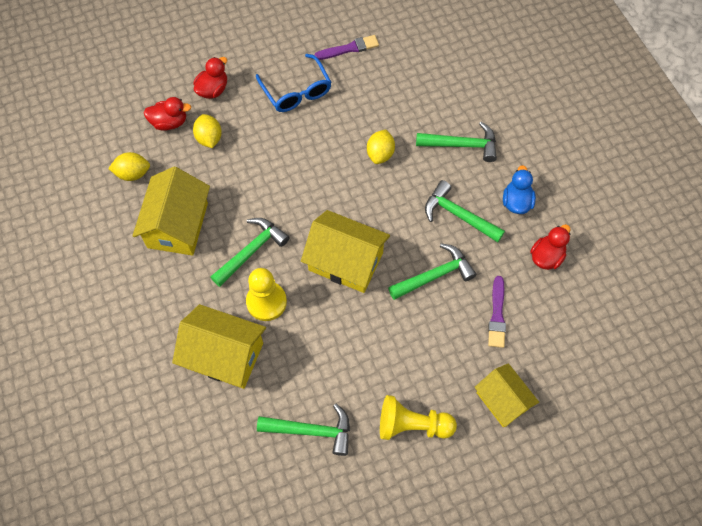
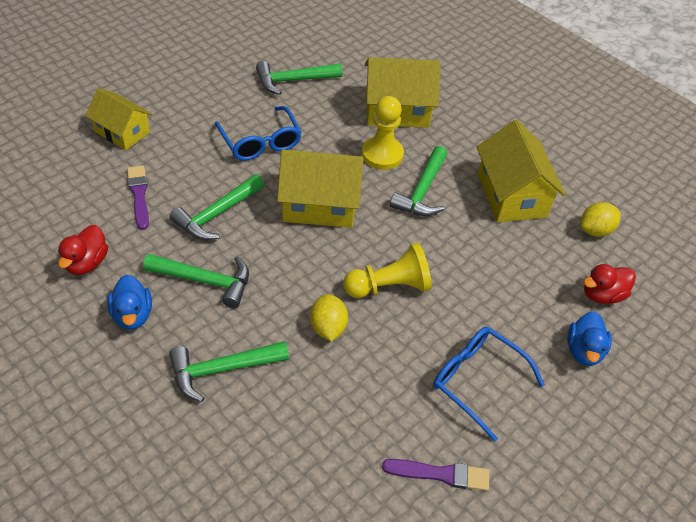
camera: 155 degrees right, 15 degrees down
red duck [193,57,227,99] -> blue duck [567,312,612,366]
yellow lemon [193,114,222,148] -> none
purple brush [315,35,379,60] -> purple brush turned 135 degrees counterclockwise [382,459,489,491]
yellow pawn [380,395,457,440] -> yellow pawn moved to [343,243,432,298]
none -> blue glasses [215,106,302,161]

